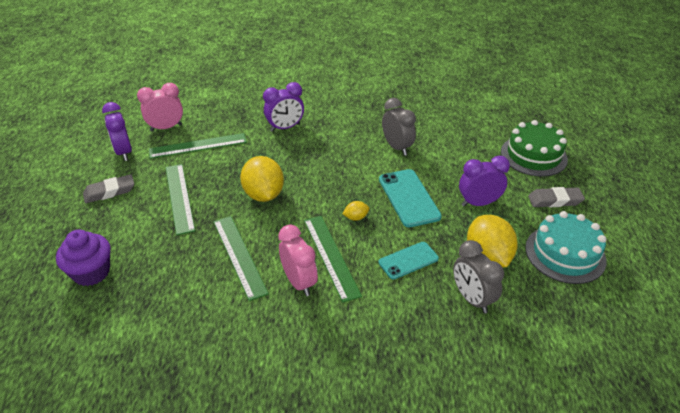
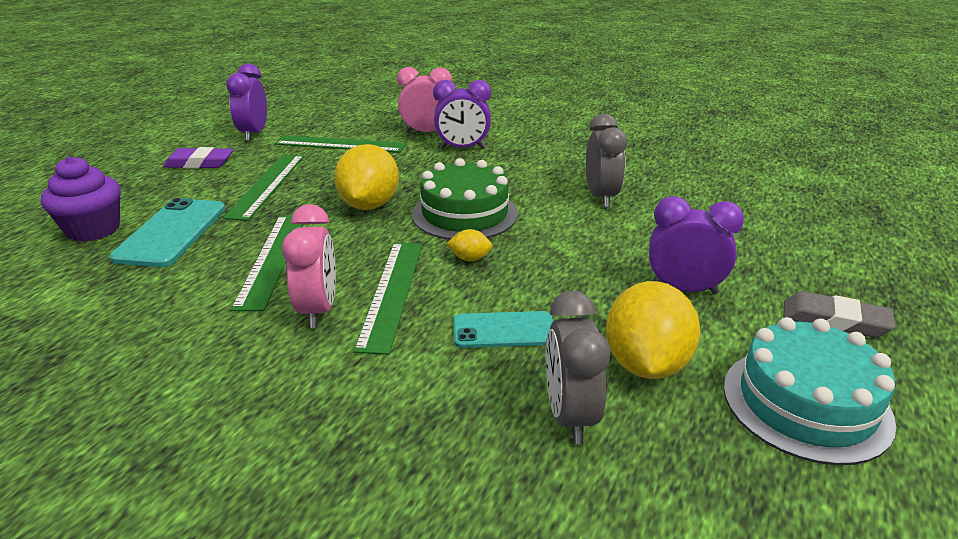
camera: 25 degrees right, 10 degrees down
grey eraser [83,174,134,203] -> purple eraser [163,147,233,169]
pink clock [137,83,183,131] -> pink clock moved to [397,67,452,133]
turquoise phone [379,169,442,227] -> turquoise phone moved to [110,198,225,267]
green cake [501,120,568,177] -> green cake moved to [412,158,518,240]

